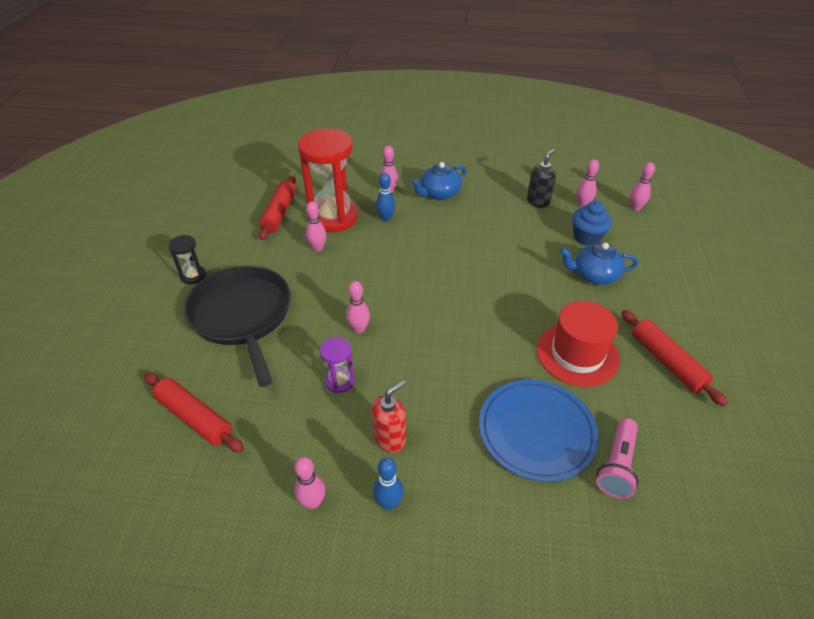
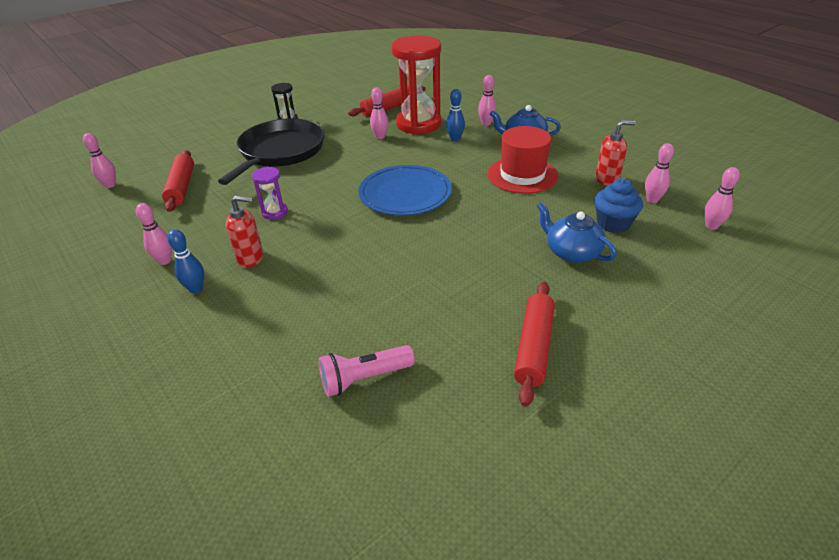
camera: 45 degrees right, 5 degrees down
pink bowling pin [346,281,370,333] -> pink bowling pin moved to [83,133,116,188]
blue plate [479,379,599,482] -> blue plate moved to [359,165,452,216]
black soap dispenser [527,149,556,208] -> red soap dispenser [595,120,635,186]
red hat [536,301,620,387] -> red hat moved to [488,126,558,194]

